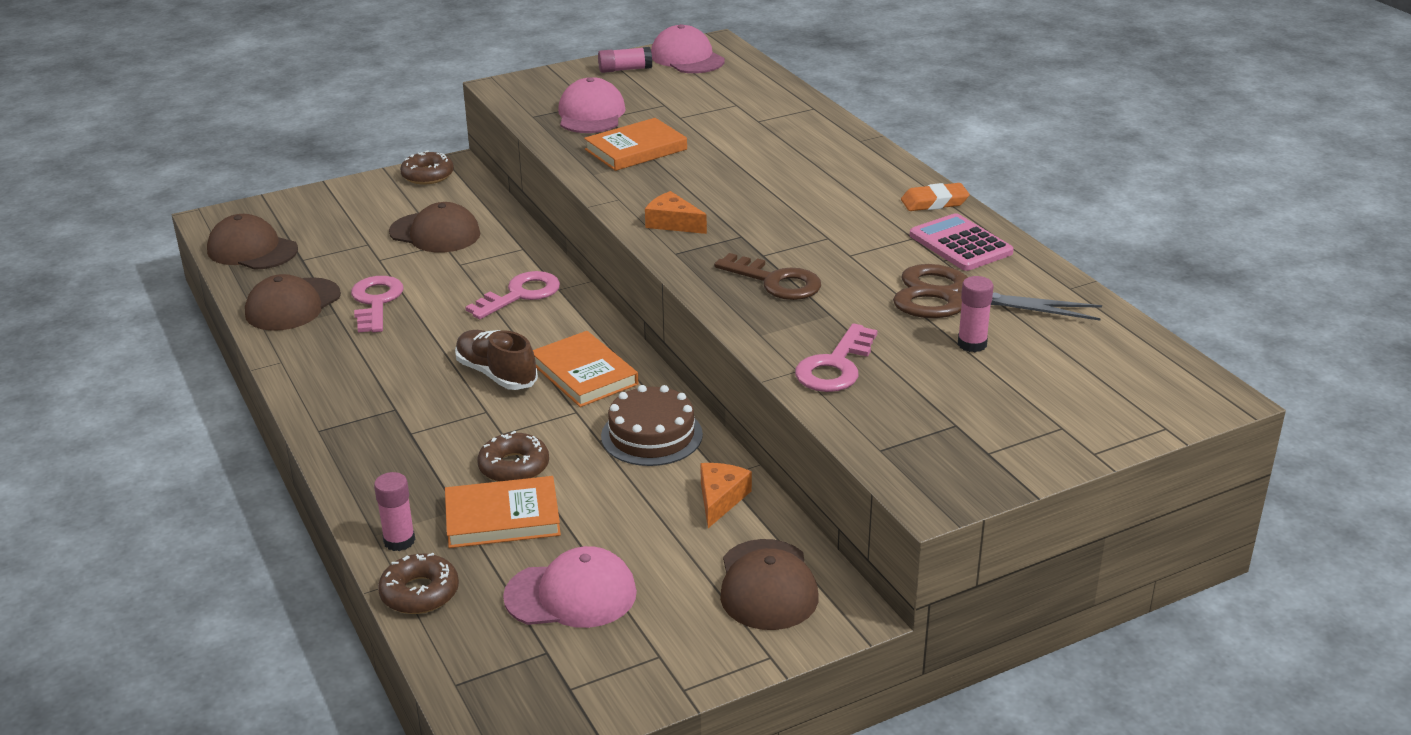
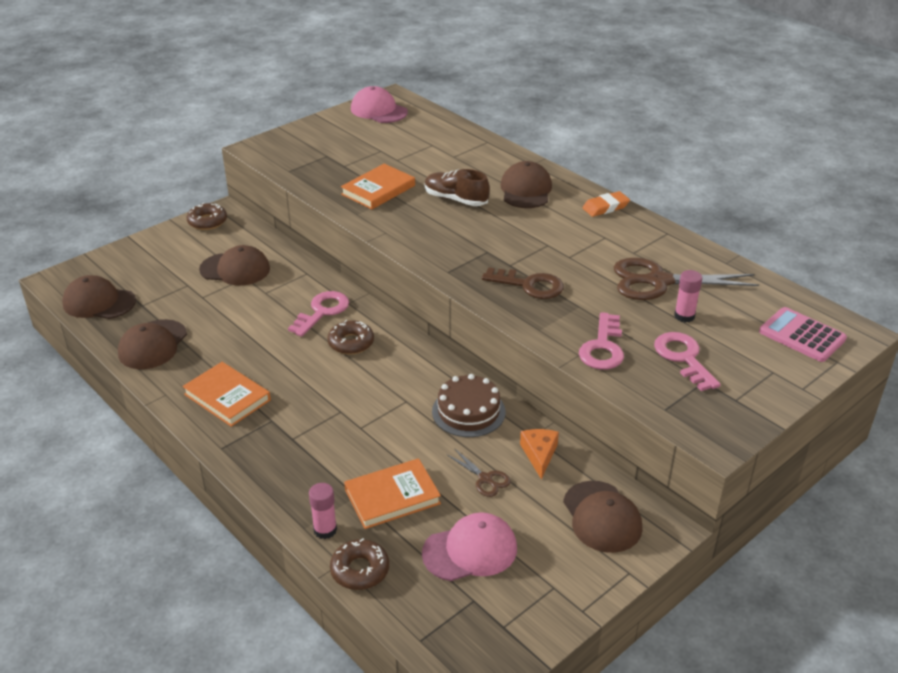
camera: 15 degrees left, 5 degrees up
pink key [351,276,403,333] -> pink key moved to [654,332,721,391]
brown shoe [455,330,538,390] -> brown shoe moved to [425,169,490,206]
brown donut [477,431,549,482] -> brown donut moved to [327,320,374,355]
orange book [533,331,638,407] -> orange book moved to [182,362,271,427]
pink cap [558,77,626,133] -> none
pink glue stick [598,47,652,73] -> none
orange cheese [645,191,707,234] -> none
pink calculator [910,213,1014,271] -> pink calculator moved to [759,307,847,362]
none -> brown scissors [446,448,511,497]
none -> brown cap [500,161,552,208]

